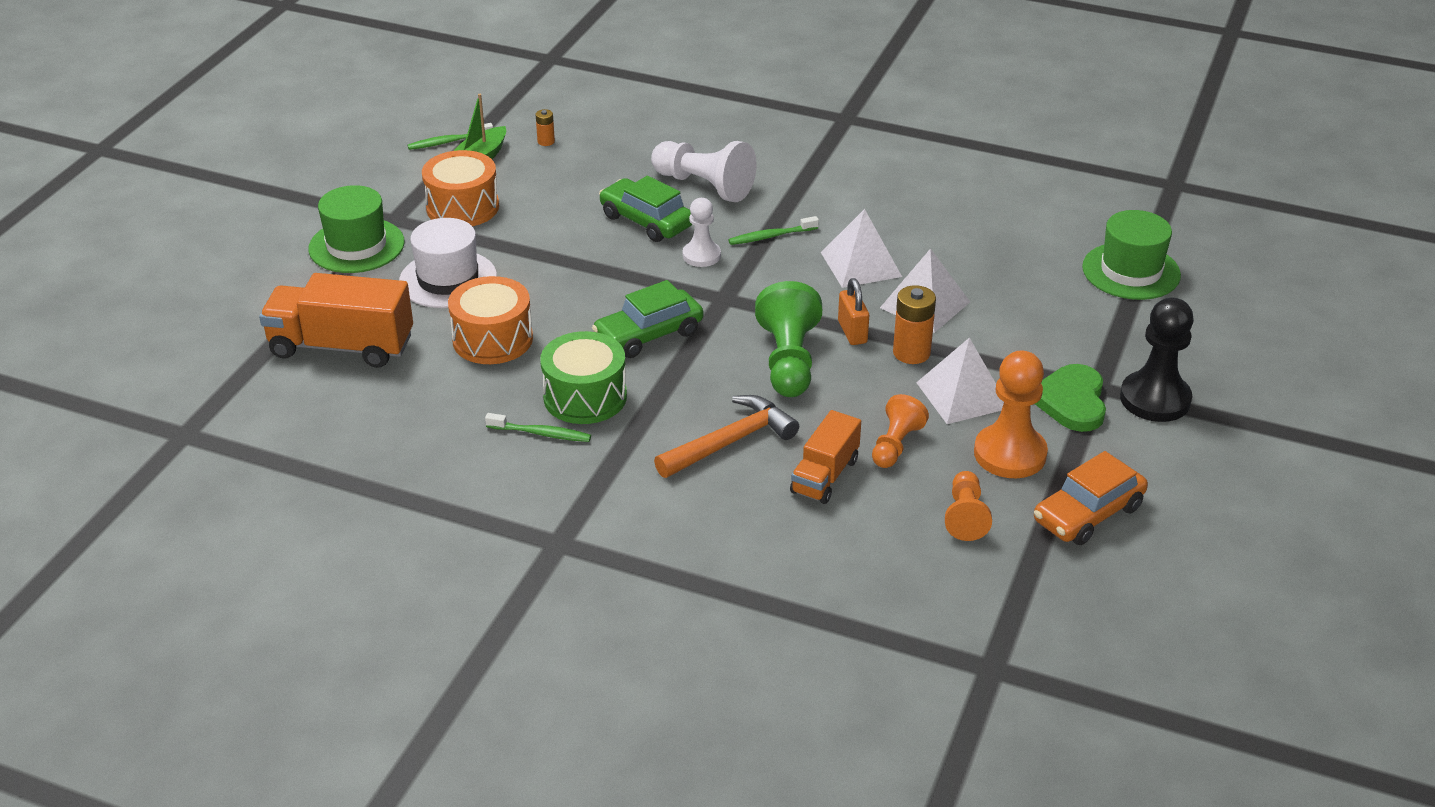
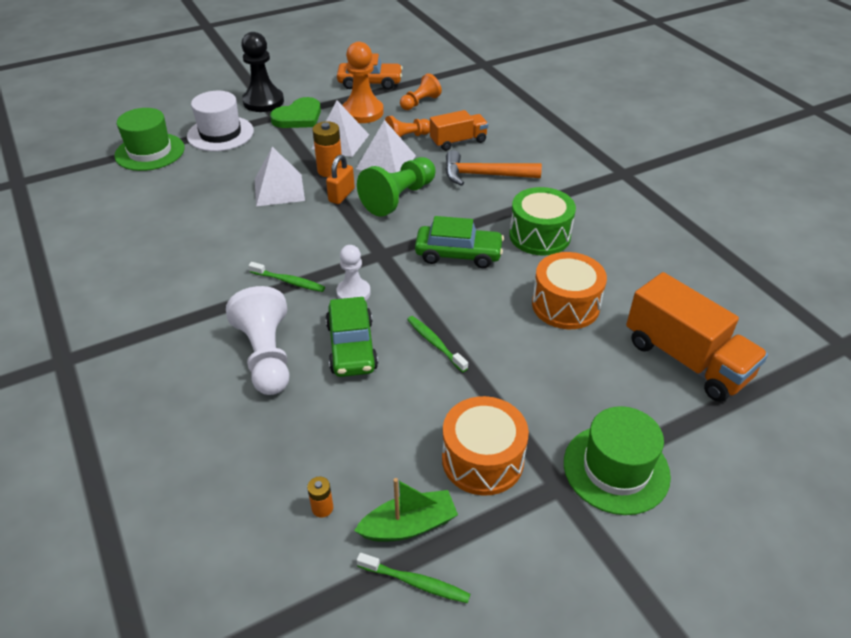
camera: 140 degrees left, 5 degrees up
white hat [399,218,497,308] -> white hat moved to [187,91,254,151]
green toothbrush [485,413,591,442] -> green toothbrush moved to [407,316,468,372]
white pyramid [821,209,902,288] -> white pyramid moved to [356,120,416,173]

